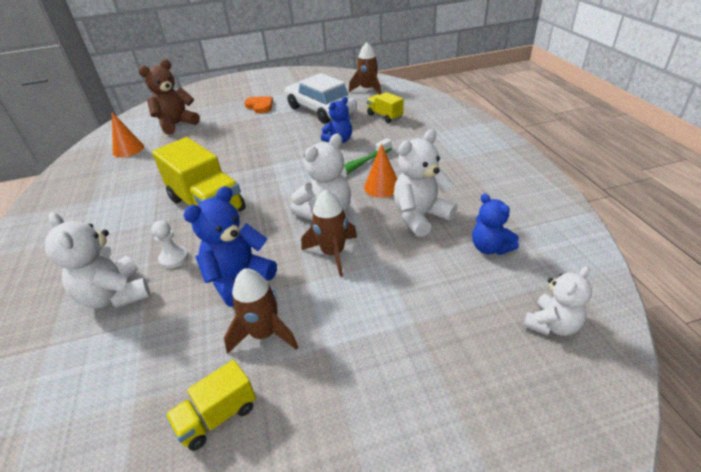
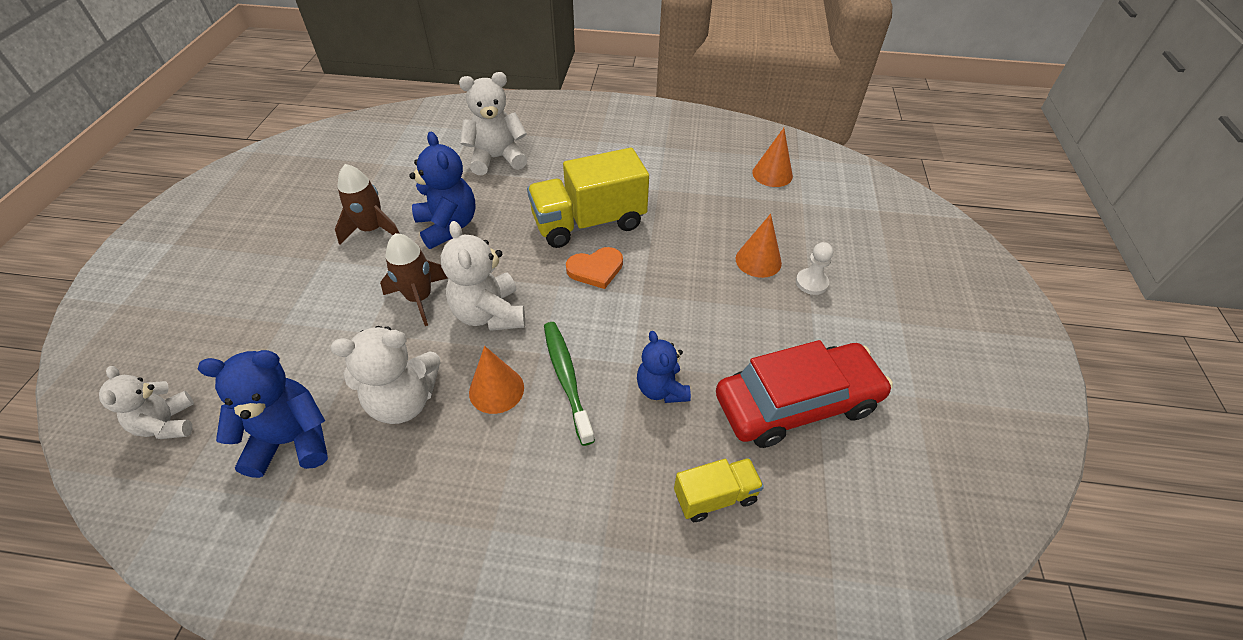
camera: 110 degrees right, 10 degrees up
brown teddy bear [139,59,200,135] -> none
white pawn [151,220,189,269] -> white pawn moved to [796,242,833,295]
yellow truck [165,360,256,451] -> none
orange heart [244,96,273,113] -> orange heart moved to [566,247,623,289]
white car [285,73,357,124] -> red car [716,340,893,448]
brown rocket [349,42,381,95] -> none
white teddy bear [394,129,457,237] -> white teddy bear turned 90 degrees clockwise [330,326,441,424]
blue teddy bear [472,193,519,255] -> blue teddy bear [198,350,328,478], size x1.52
none -> orange cone [736,214,782,278]

